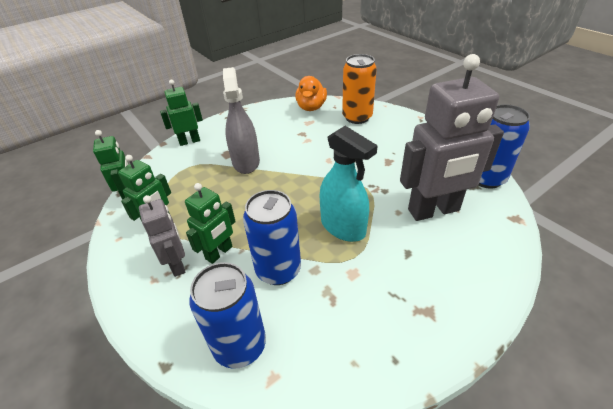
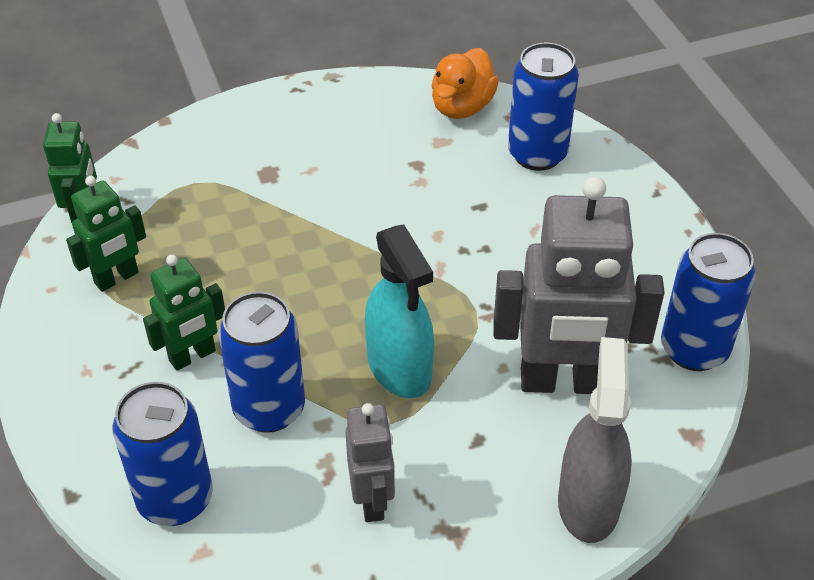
camera: 15 degrees right, 5 degrees up
grey robot [139,195,185,277] -> grey robot moved to [345,403,395,522]
green robot [160,80,203,146] -> none
grey spray bottle [223,67,260,174] -> grey spray bottle moved to [558,337,632,543]
orange can [342,54,377,124] -> blue can [508,43,579,171]

